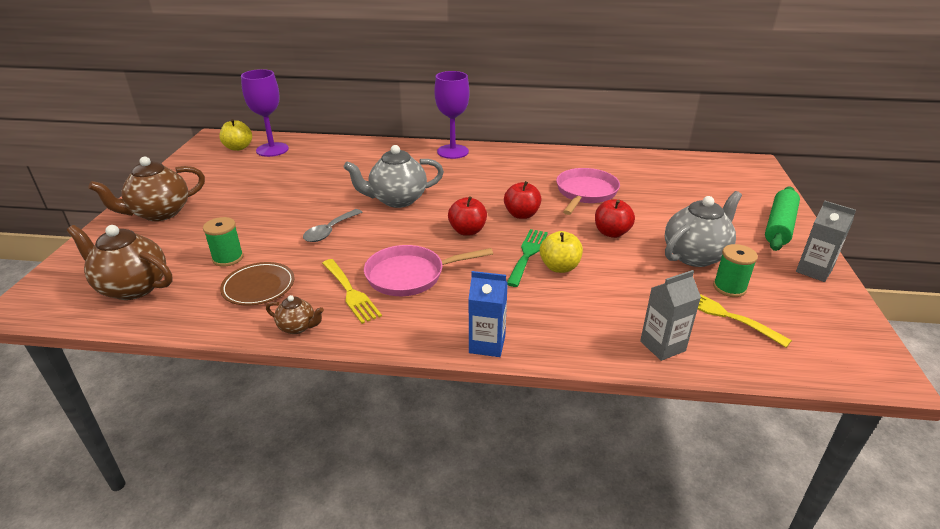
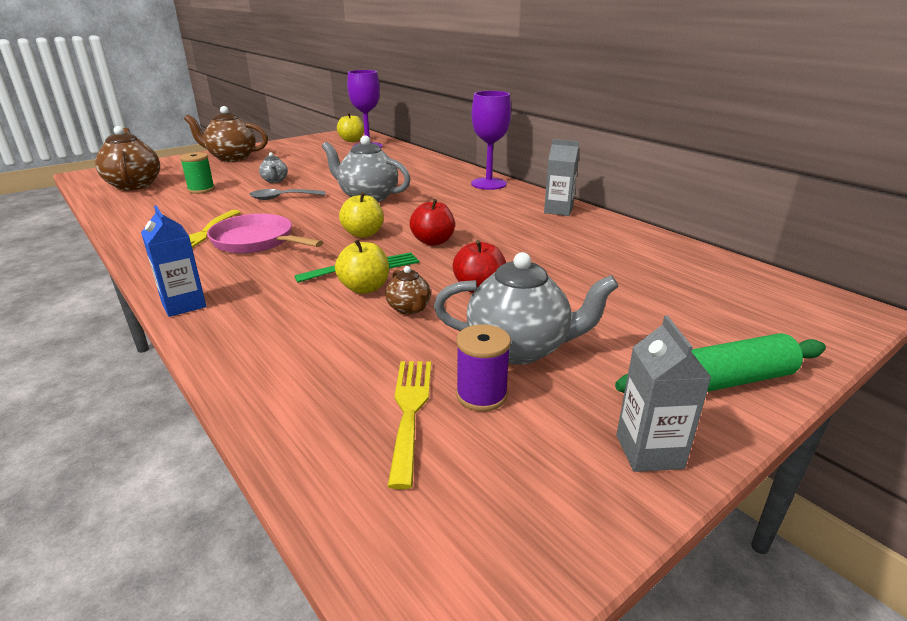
camera: 45 degrees right, 5 degrees down
brown plate [220,262,295,305] -> none
brown teapot [266,295,324,334] -> brown teapot moved to [385,266,431,315]
red apple [448,196,487,236] -> yellow apple [339,192,384,238]
pink pan [556,168,620,215] -> none
grey carton [640,270,701,361] -> grey carton moved to [544,139,579,216]
green spool [713,244,758,297] -> purple spool [456,325,511,411]
none -> grey teapot [259,152,288,183]

